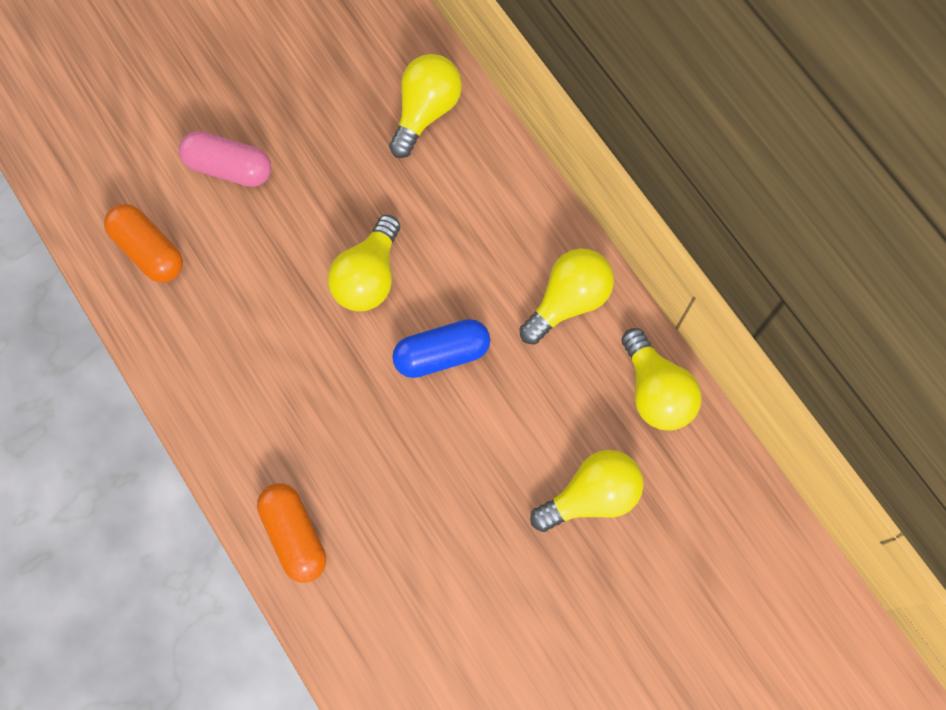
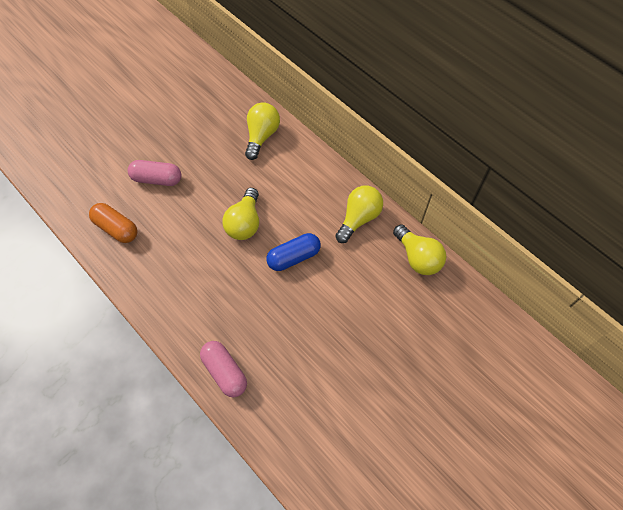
camera: 10 degrees left, 10 degrees down
orange capsule [257,483,326,583] -> pink capsule [200,341,247,397]
yellow light bulb [530,450,644,532] -> none

